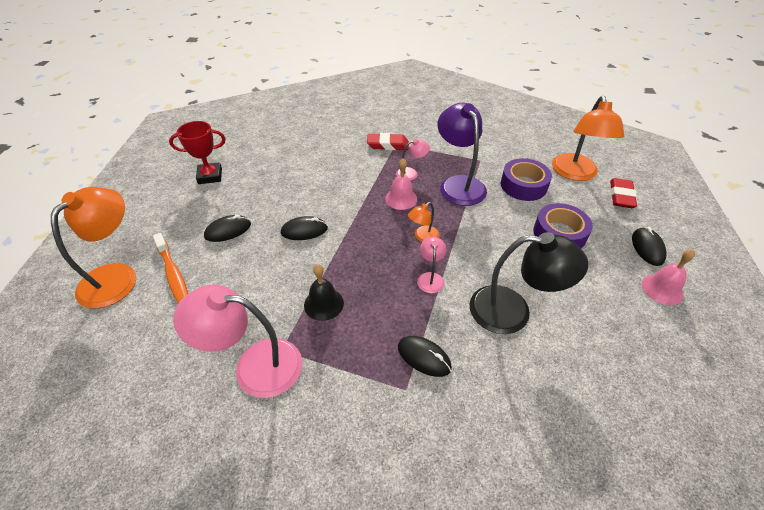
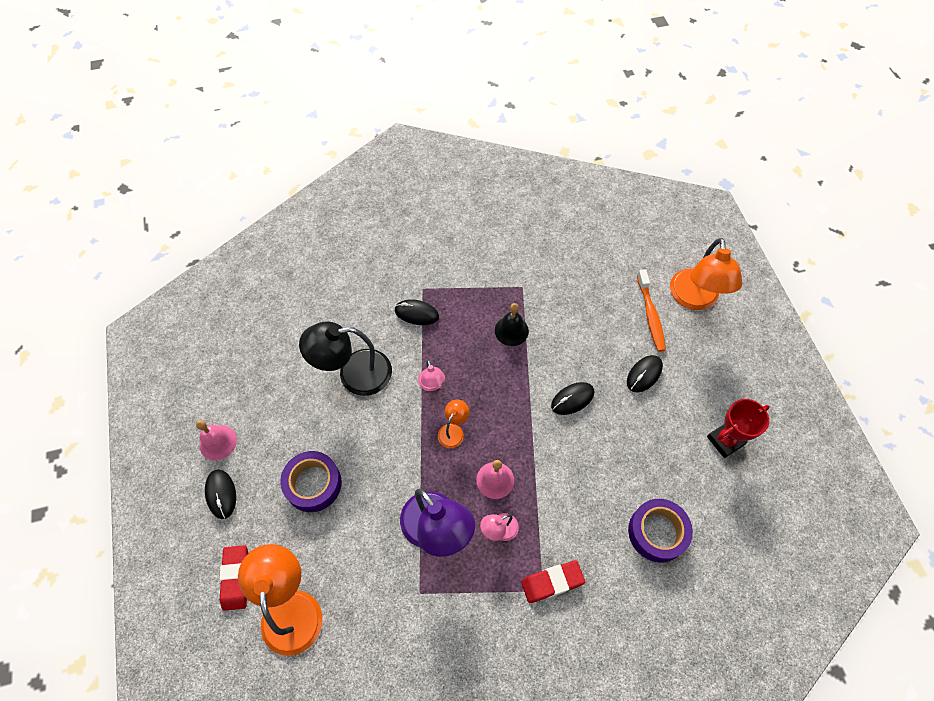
camera: 160 degrees right, 15 degrees up
orange toothbrush [153,233,188,303] -> orange toothbrush turned 135 degrees counterclockwise [637,269,666,352]
pink lamp [173,285,302,398] -> none
purple tape [500,158,552,201] -> purple tape moved to [628,499,693,562]

